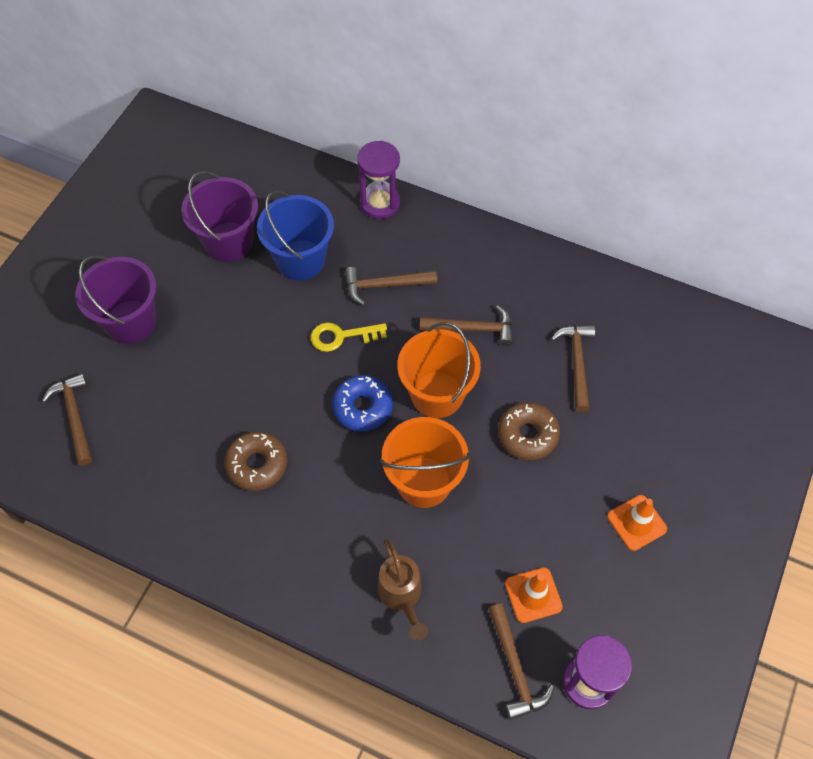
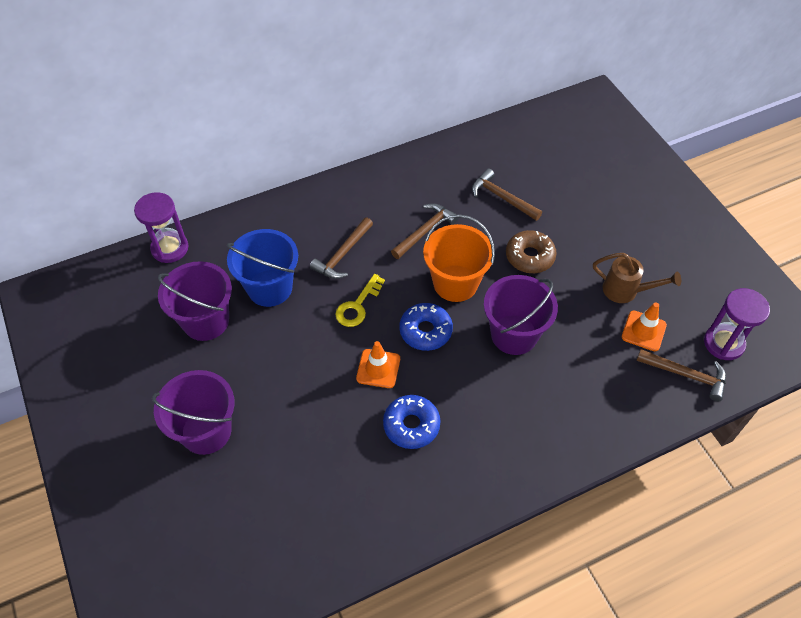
camera: 50 degrees left, 5 degrees down
brown hammer [42,373,92,466] -> none
brown donut [224,431,287,491] -> blue donut [383,395,441,449]
purple hourglass [357,141,400,219] -> purple hourglass moved to [134,192,188,263]
brown watering can [378,538,429,640] -> brown watering can moved to [593,253,681,303]
orange bucket [380,417,470,508] -> purple bucket [484,275,558,355]
orange traffic cone [607,495,667,551] -> orange traffic cone moved to [356,341,400,388]

